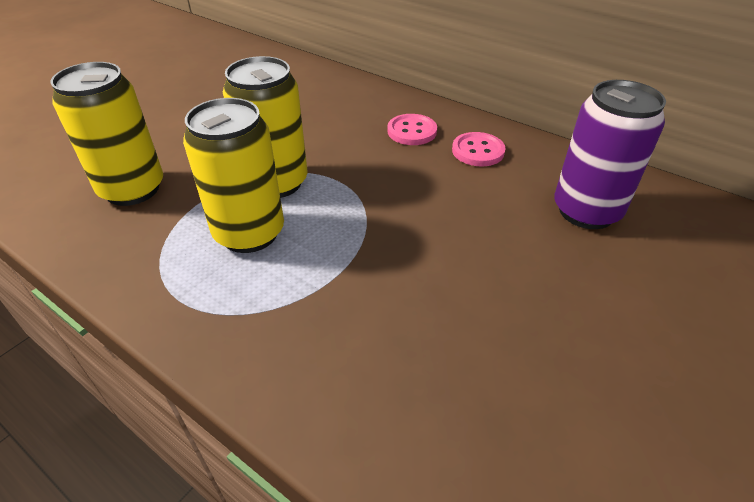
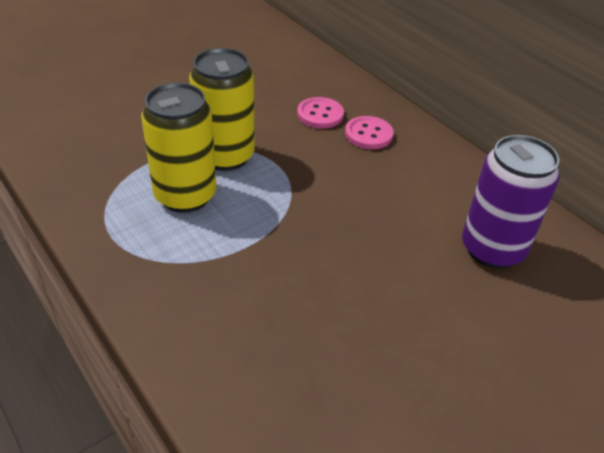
camera: 15 degrees right, 0 degrees up
yellow can [50,62,163,206] -> none
pink button [452,132,506,167] -> pink button moved to [297,97,344,129]

